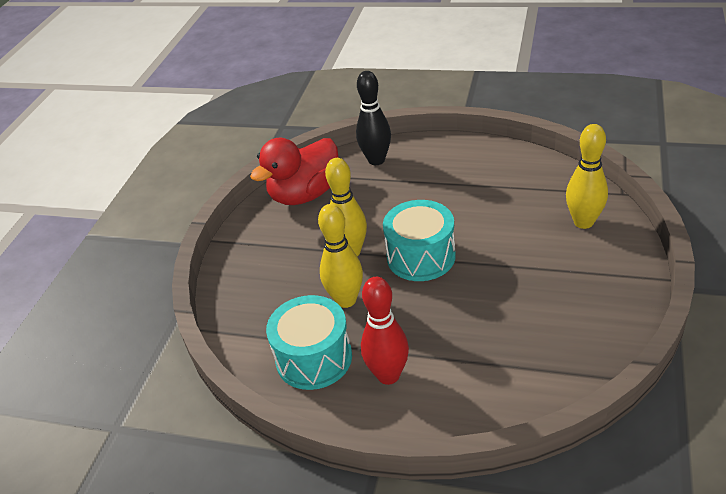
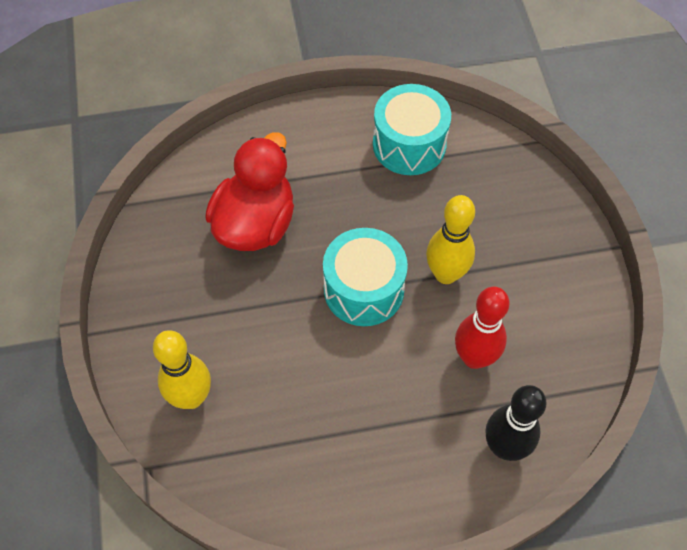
camera: 150 degrees right, 20 degrees up
red duck [250,138,338,205] -> red duck moved to [205,132,294,251]
yellow bowling pin [318,204,363,308] -> none
red bowling pin [361,277,409,385] -> red bowling pin moved to [455,287,510,369]

